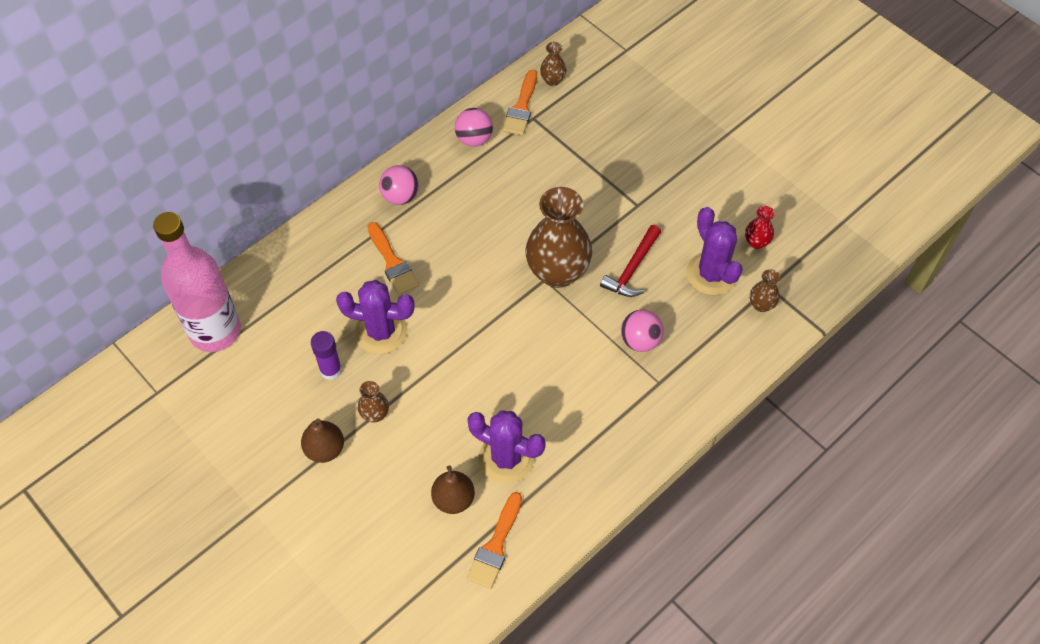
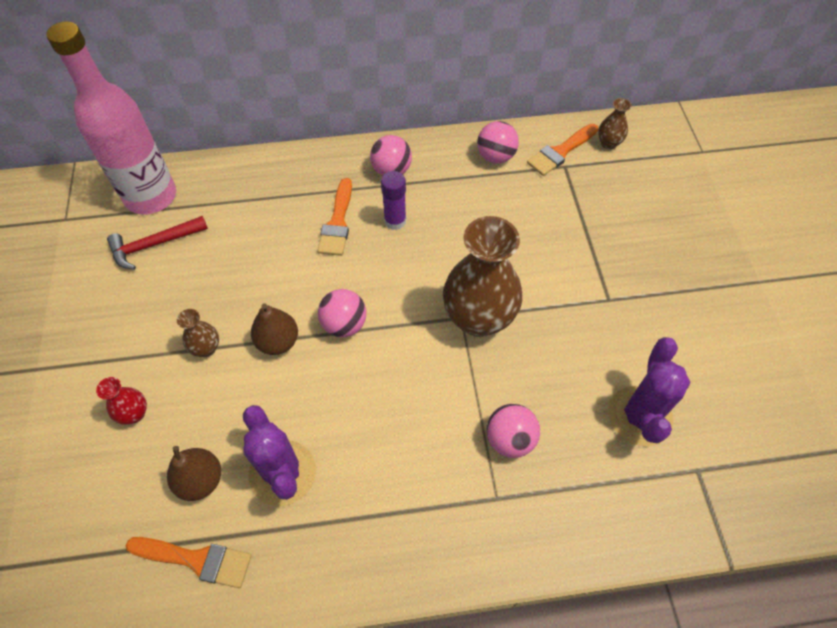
camera: 35 degrees right, 0 degrees up
brown pear [301,418,344,463] -> brown pear moved to [251,303,298,355]
purple glue stick [311,331,342,380] -> purple glue stick moved to [381,171,406,230]
purple cactus [336,280,415,354] -> none
orange brush [467,492,522,589] -> orange brush turned 135 degrees counterclockwise [126,537,251,588]
red hammer [600,225,661,297] -> red hammer moved to [107,216,208,270]
red vase [745,206,775,249] -> red vase moved to [96,377,147,425]
brown vase [750,269,781,312] -> none
none -> pink ball [318,289,366,337]

